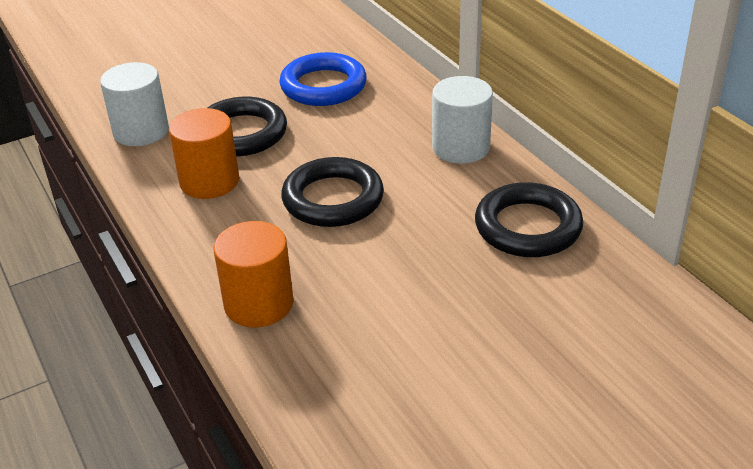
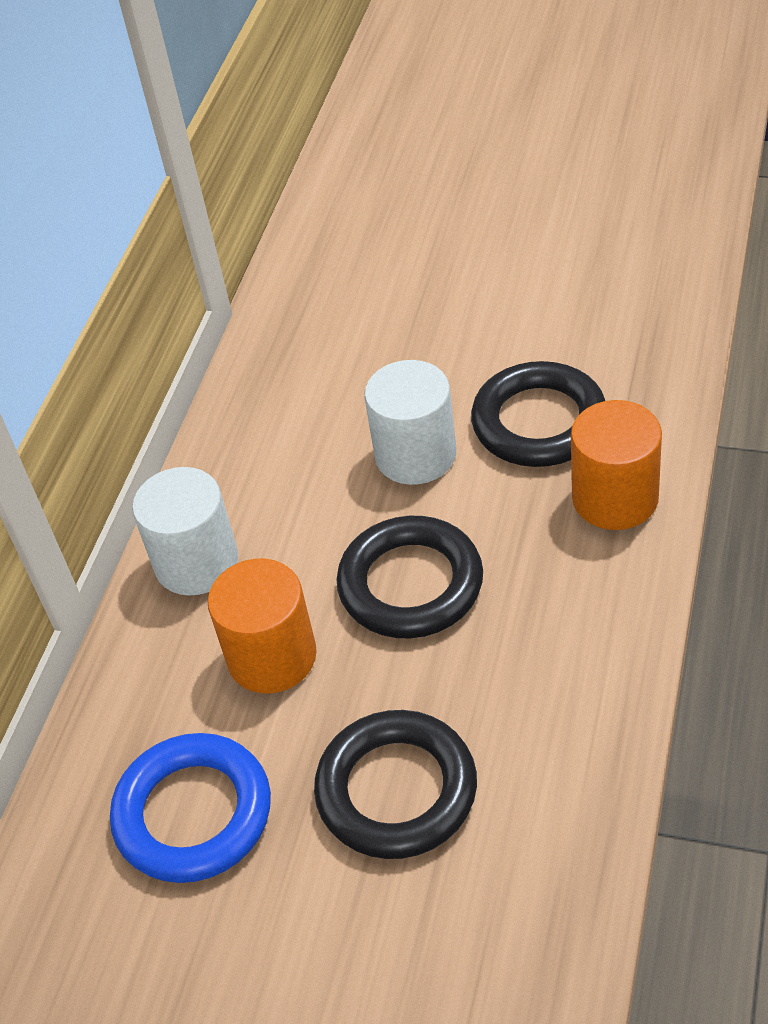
camera: 130 degrees left, 10 degrees up
white cylinder [100,62,169,146] -> white cylinder moved to [364,360,456,485]
orange cylinder [169,108,239,199] -> orange cylinder moved to [208,559,317,694]
black ring [475,182,583,257] -> black ring moved to [471,361,605,467]

